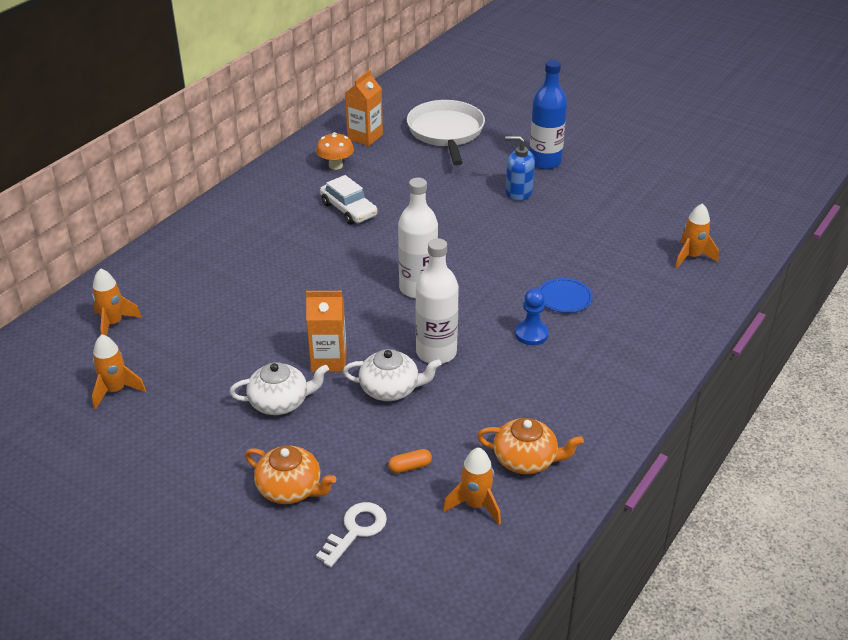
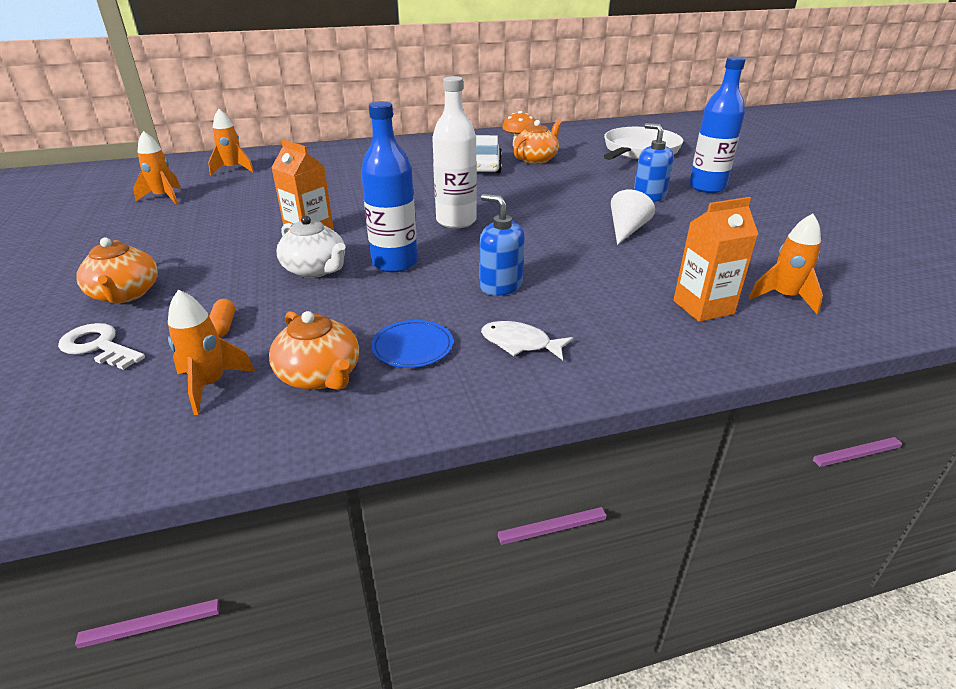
camera: 40 degrees right, 5 degrees down
white teapot [230,362,329,415] -> none
white key [316,502,387,567] -> white key turned 135 degrees counterclockwise [58,323,145,370]
orange carton [345,70,383,146] -> orange carton moved to [673,197,759,322]
orange capsule [388,449,432,473] -> orange capsule turned 60 degrees clockwise [209,299,235,337]
white bottle [415,238,459,364] -> blue bottle [361,101,418,272]
blue pawn [515,288,549,345] -> blue soap dispenser [480,194,525,296]
blue plate [539,278,593,313] -> blue plate moved to [371,320,453,368]
none -> white fish [481,321,573,360]
none -> orange teapot [513,120,561,164]
none -> white cone [611,190,655,245]

